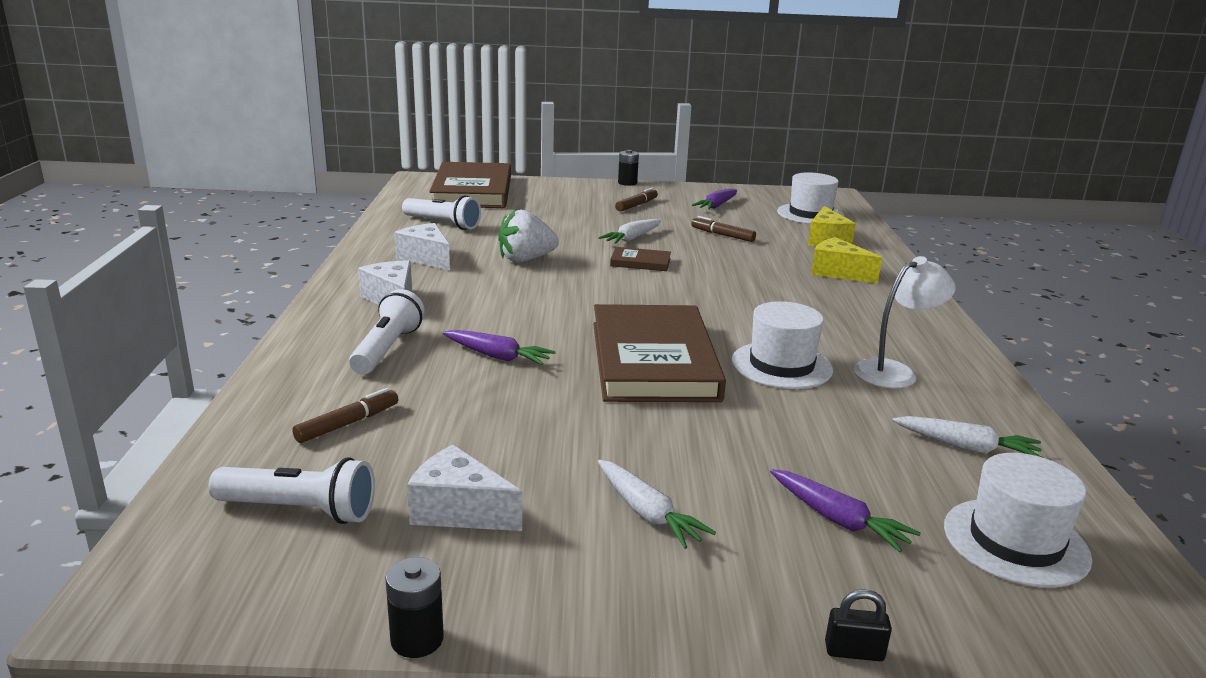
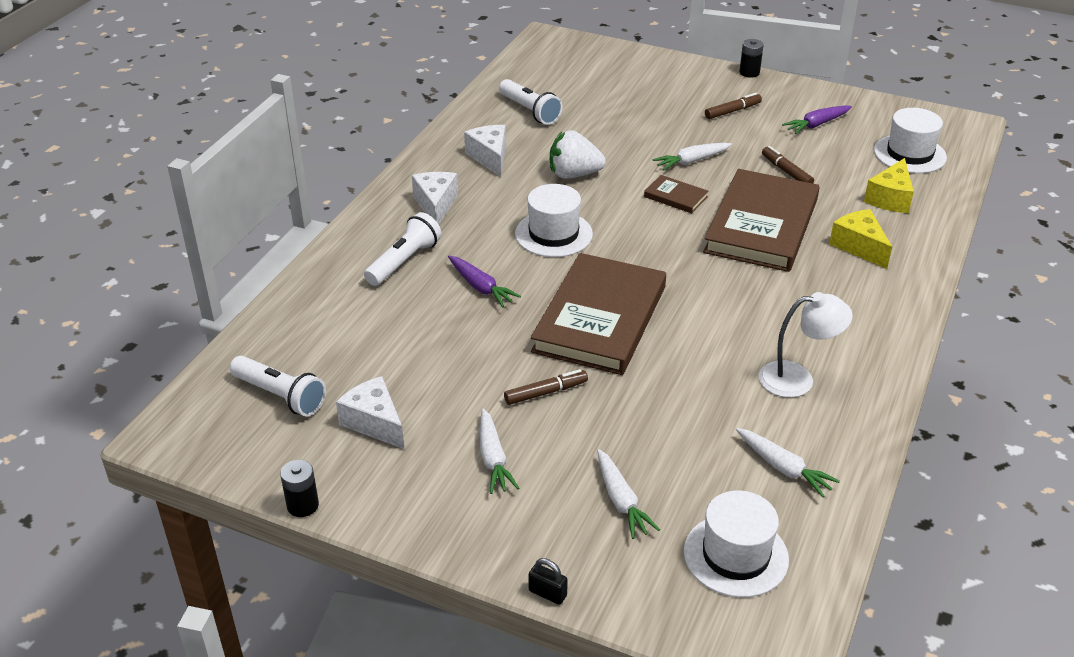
camera: 25 degrees right, 15 degrees up
brown marker [292,388,398,443] -> brown marker moved to [504,369,588,405]
brown book [429,162,511,208] -> brown book moved to [703,169,819,272]
white hat [731,301,833,389] -> white hat moved to [515,184,593,257]
purple carrot [770,469,921,552] -> white carrot [597,449,660,539]

